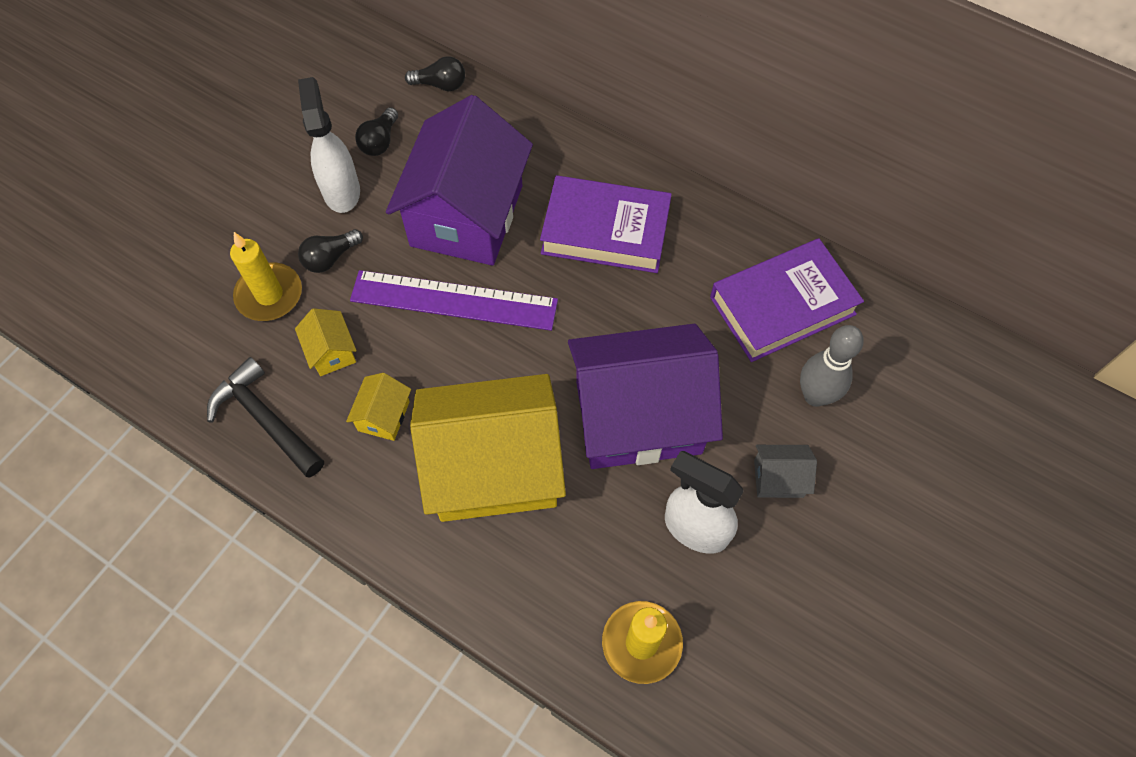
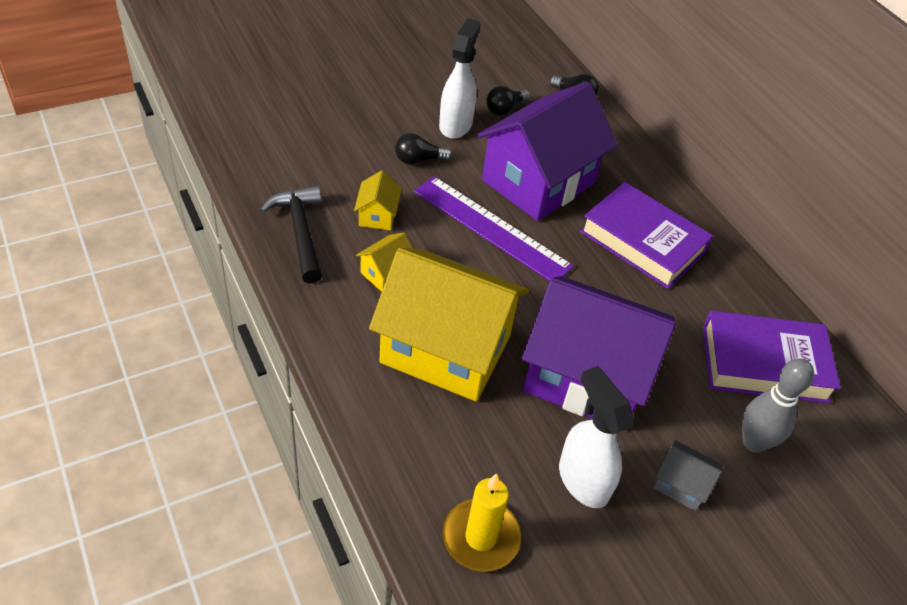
camera: 25 degrees right, 15 degrees down
yellow candle [230,232,302,321] -> none

